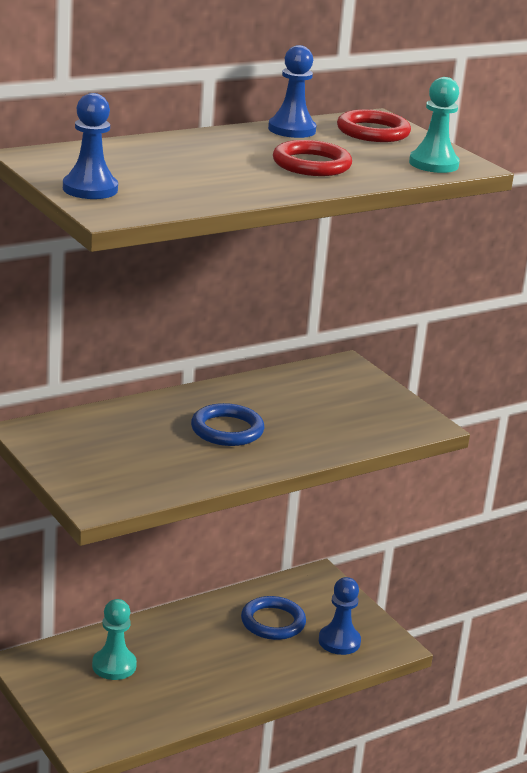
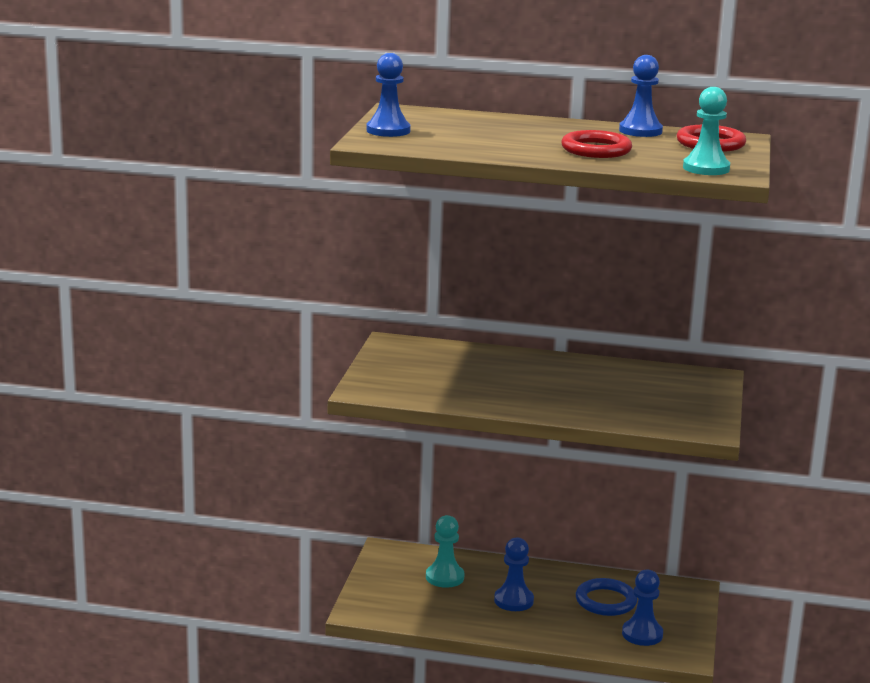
camera: 45 degrees right, 5 degrees down
blue ring [191,403,264,446] -> none
none -> blue pawn [494,537,534,611]

